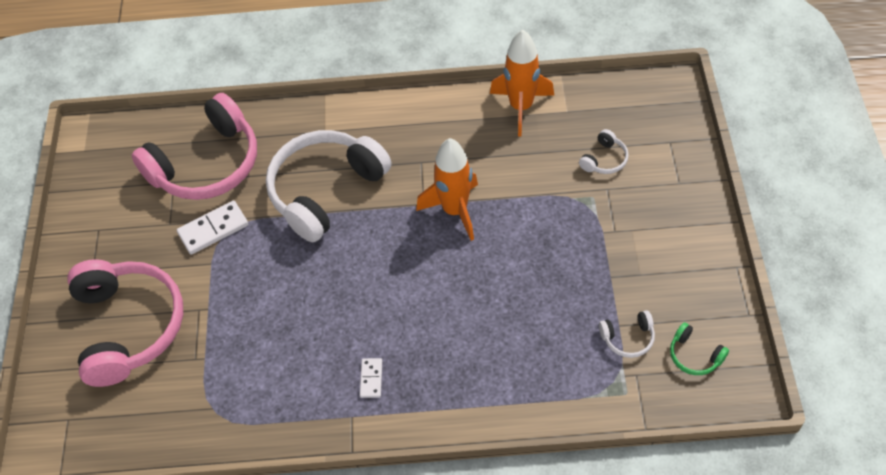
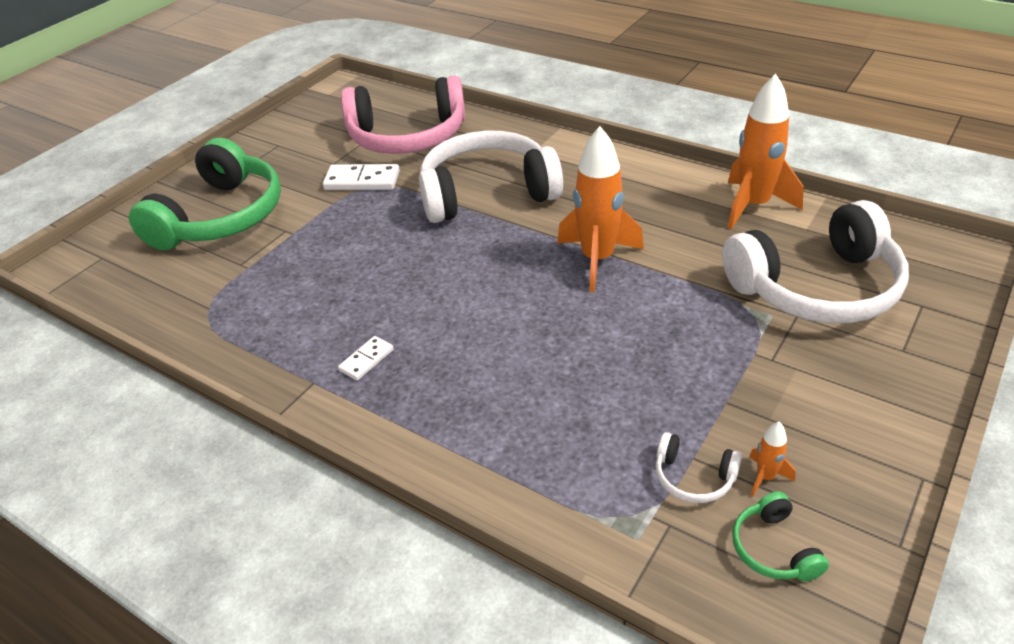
camera: 35 degrees right, 15 degrees down
pink headphones [67,259,183,387] -> green headphones [129,138,281,250]
white headphones [579,129,629,174] -> white headphones [722,200,909,323], size x2.45
none -> orange rocket [749,422,796,496]

